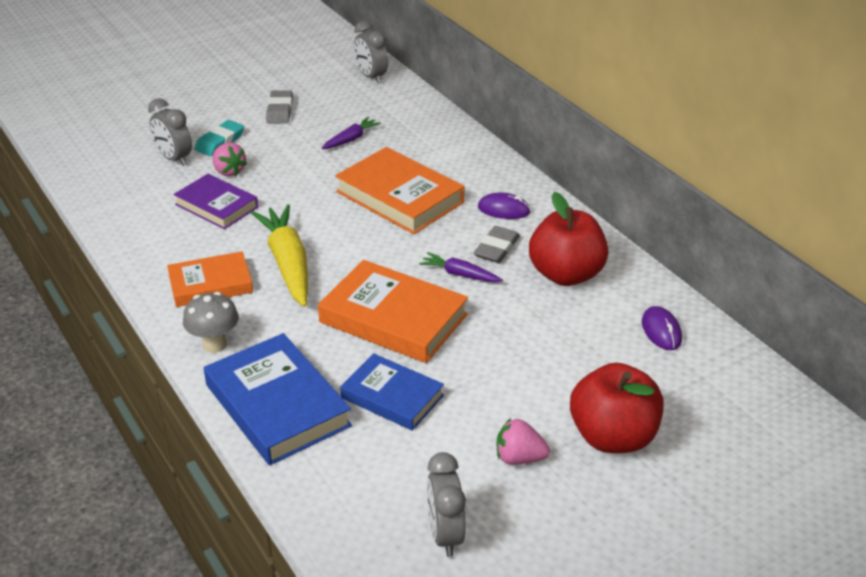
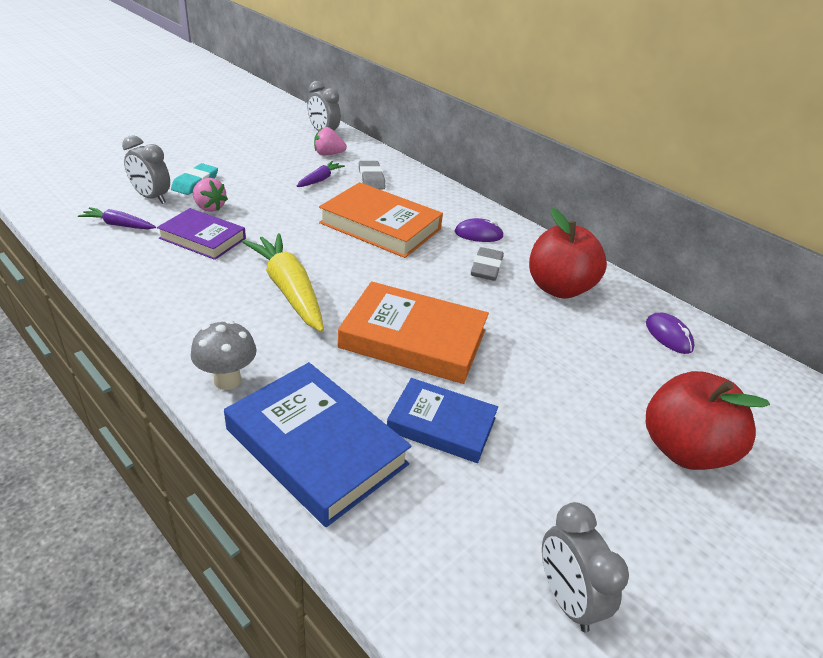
camera: 15 degrees left, 0 degrees up
orange book [167,251,253,307] -> none
grey eraser [266,90,293,124] -> grey eraser moved to [359,161,386,189]
purple carrot [419,252,503,282] -> purple carrot moved to [78,207,156,229]
pink strawberry [497,418,550,465] -> pink strawberry moved to [314,127,347,155]

